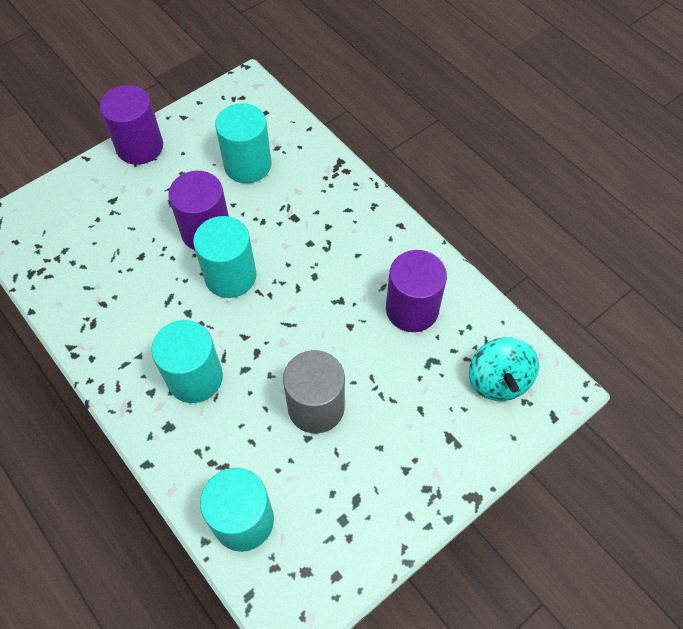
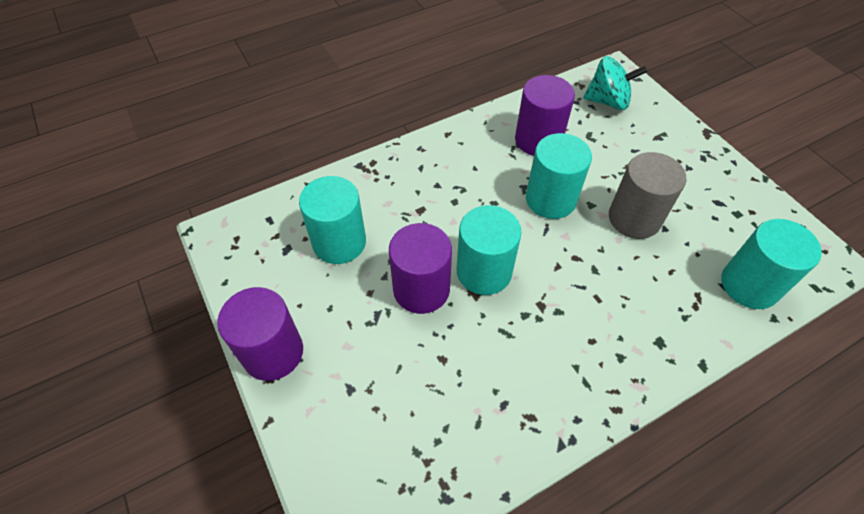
camera: 80 degrees left, 5 degrees down
turquoise cylinder [151,320,223,403] -> turquoise cylinder moved to [526,133,592,219]

